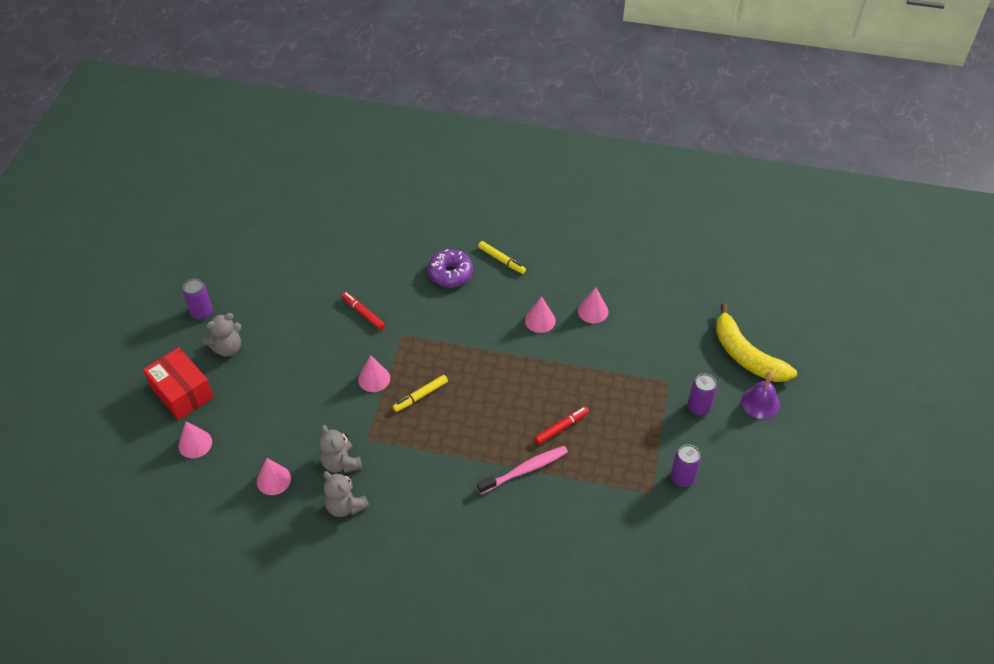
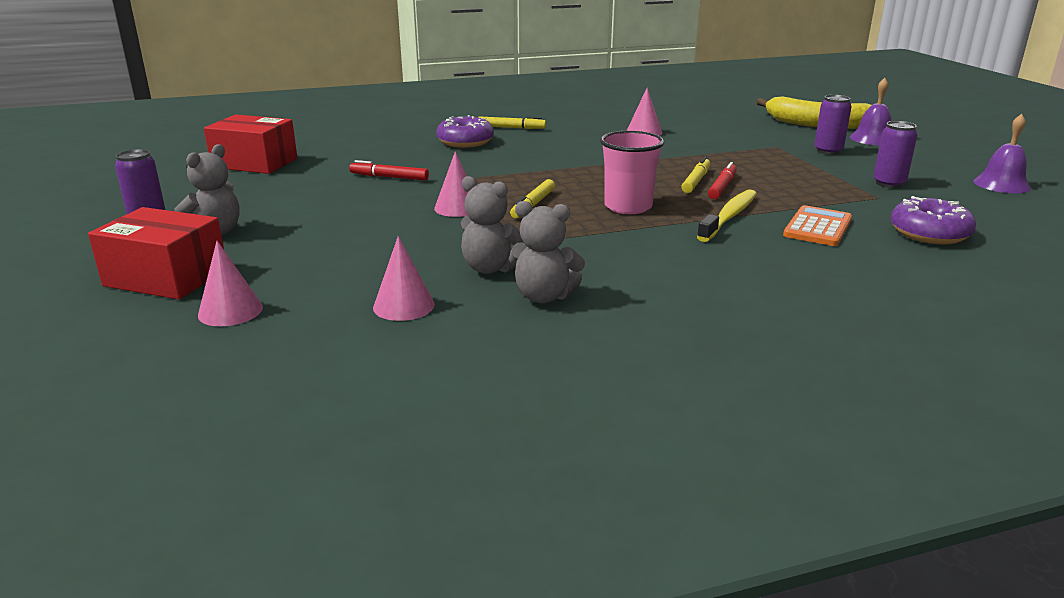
camera: 30 degrees left, 25 degrees down
pink toothbrush [477,446,568,494] -> yellow toothbrush [697,189,757,242]
pink cone [525,296,556,333] -> none
none -> red box [204,114,297,174]
none -> pink cup [600,131,664,214]
none -> yellow marker [681,157,710,193]
none -> orange calculator [783,205,852,246]
none -> purple donut [891,196,976,245]
none -> purple bell [974,114,1031,193]

